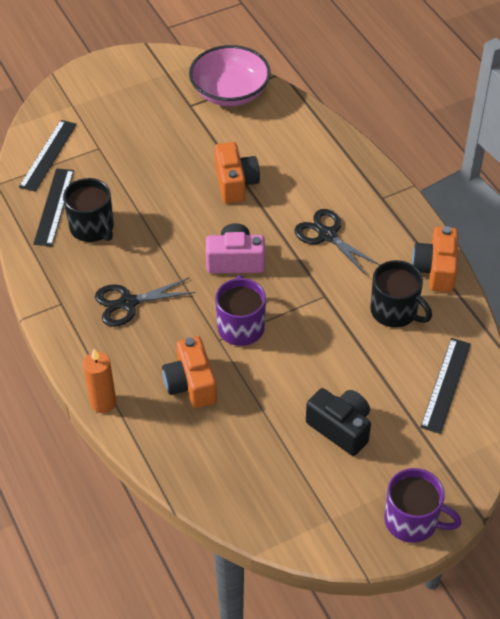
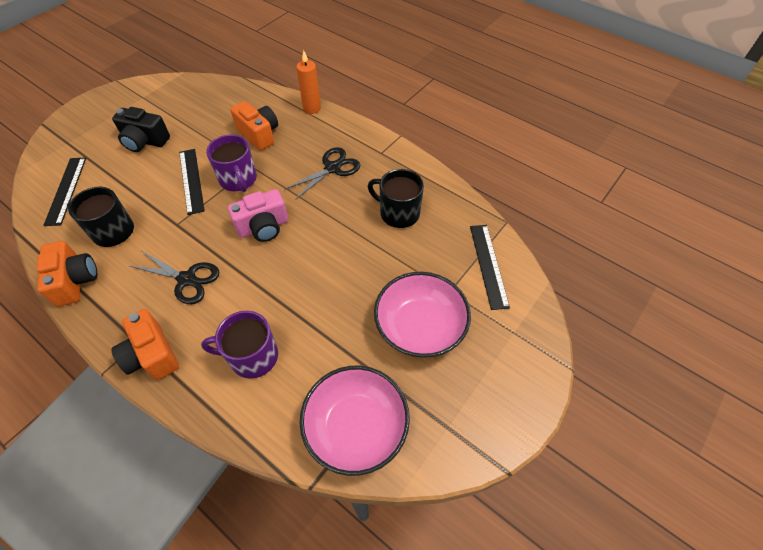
camera: 155 degrees right, 5 degrees up
black ruler [33,168,74,246] -> black ruler moved to [179,149,205,215]
orange camera [215,142,260,204] -> orange camera moved to [111,309,179,380]
purple mug [384,468,461,543] -> purple mug moved to [201,311,278,379]
none -> pink bowl [374,272,471,358]

